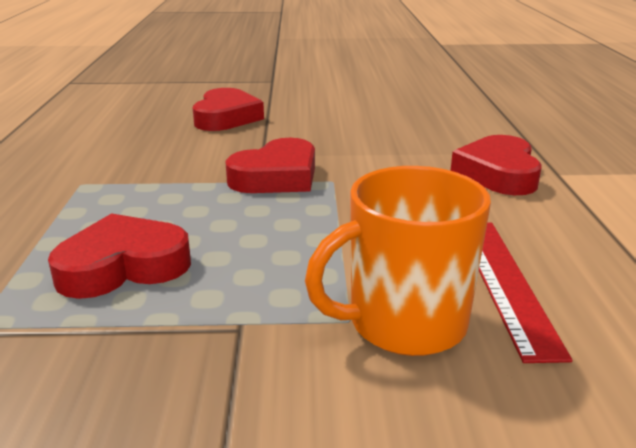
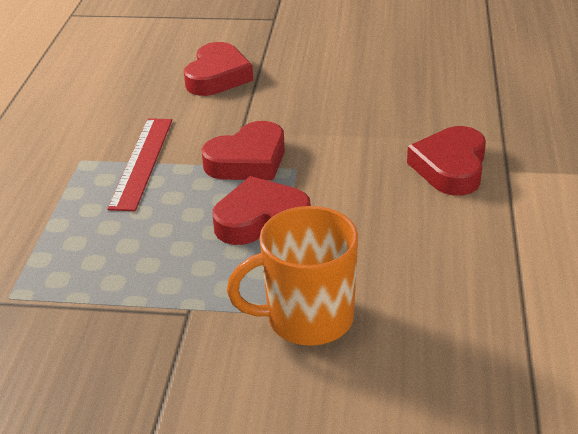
camera: 10 degrees right, 10 degrees up
red heart [48,213,191,299] -> red heart moved to [213,176,311,245]
red ruler [479,223,573,363] -> red ruler moved to [107,118,172,211]

